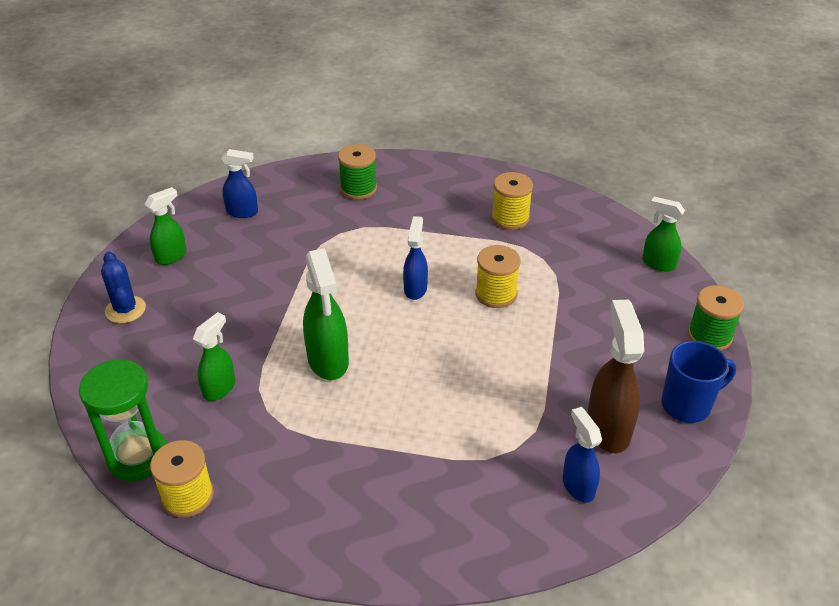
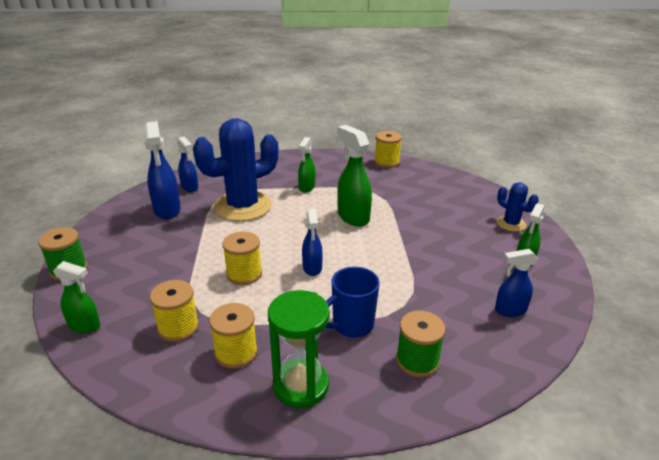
camera: 165 degrees right, 10 degrees down
green hourglass [79,359,167,481] -> green hourglass moved to [268,290,330,408]
green spray bottle [193,312,235,401] -> green spray bottle moved to [298,137,315,192]
brown spray bottle [588,300,644,453] -> blue spray bottle [145,121,181,219]
blue mug [661,341,736,423] -> blue mug moved to [325,267,380,337]
none -> yellow spool [150,280,199,342]
none -> blue cactus [193,118,279,221]

